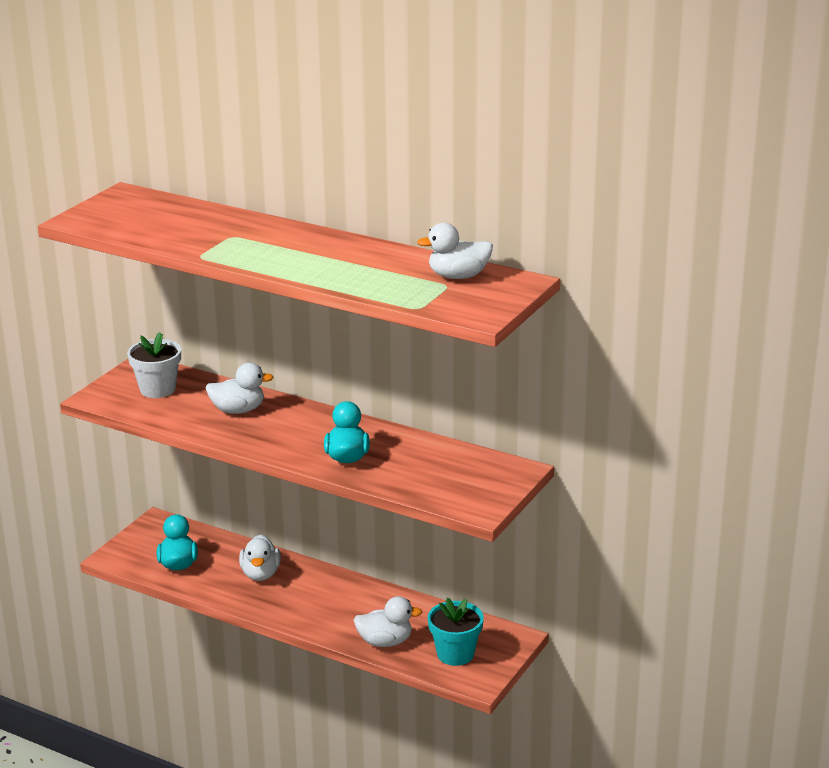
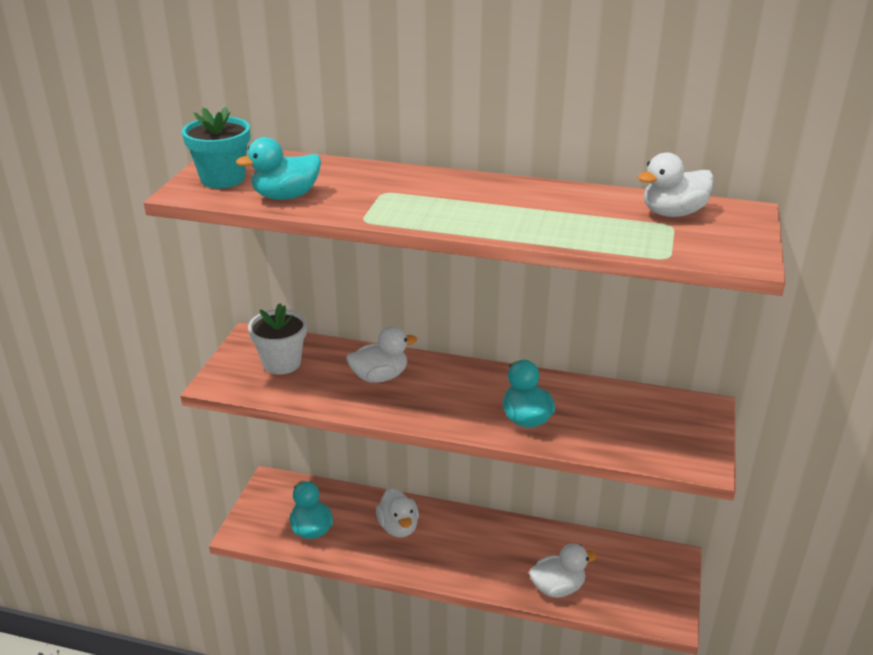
camera: 15 degrees left, 5 degrees up
turquoise flower pot [428,597,484,666] -> turquoise flower pot moved to [182,107,250,188]
none -> turquoise duck [236,137,321,200]

